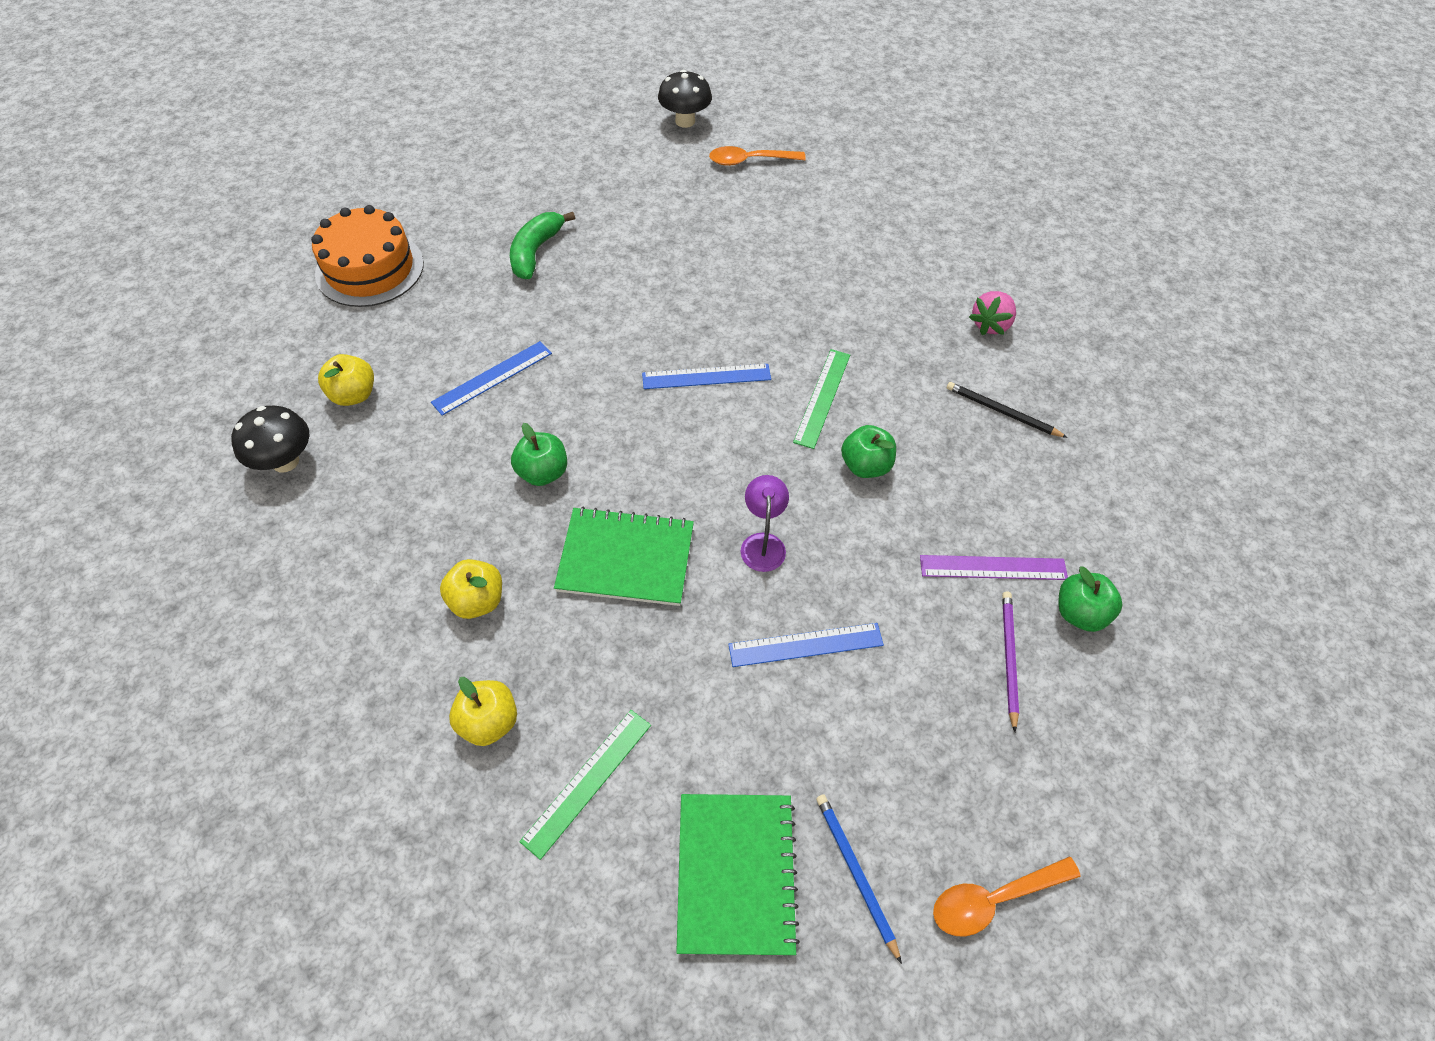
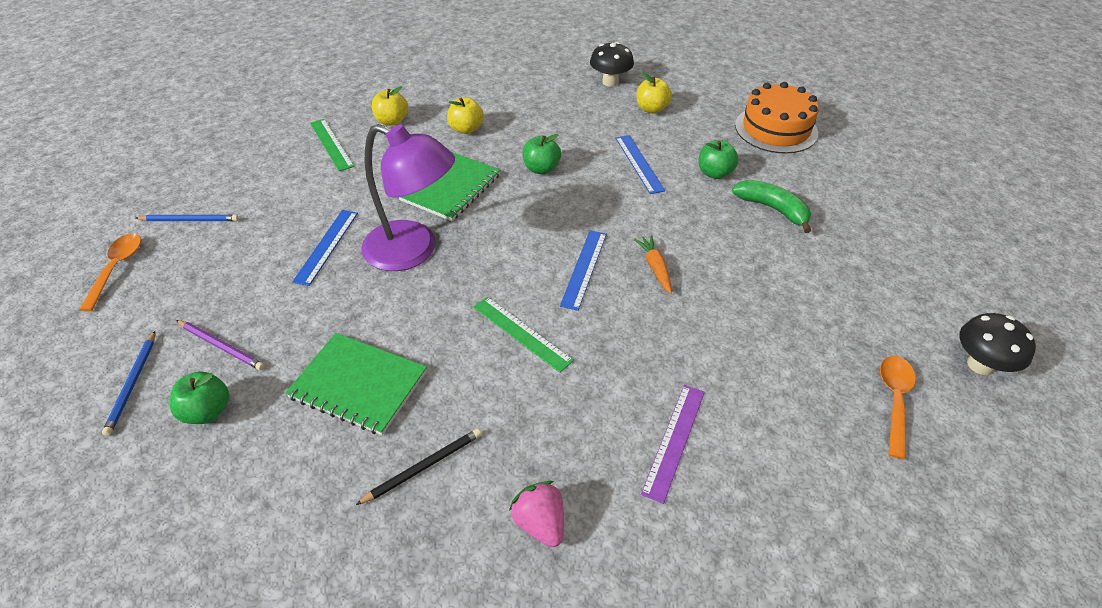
camera: 115 degrees right, 10 degrees down
green notebook [676,794,800,955] -> green notebook moved to [285,333,427,435]
purple lamp [741,475,789,572] -> purple lamp [361,124,455,271], size x2.15
green apple [841,425,896,478] -> green apple moved to [699,140,739,179]
purple ruler [920,555,1068,580] -> purple ruler moved to [641,385,705,504]
none -> blue pencil [102,331,155,436]
none -> orange carrot [634,235,672,294]

